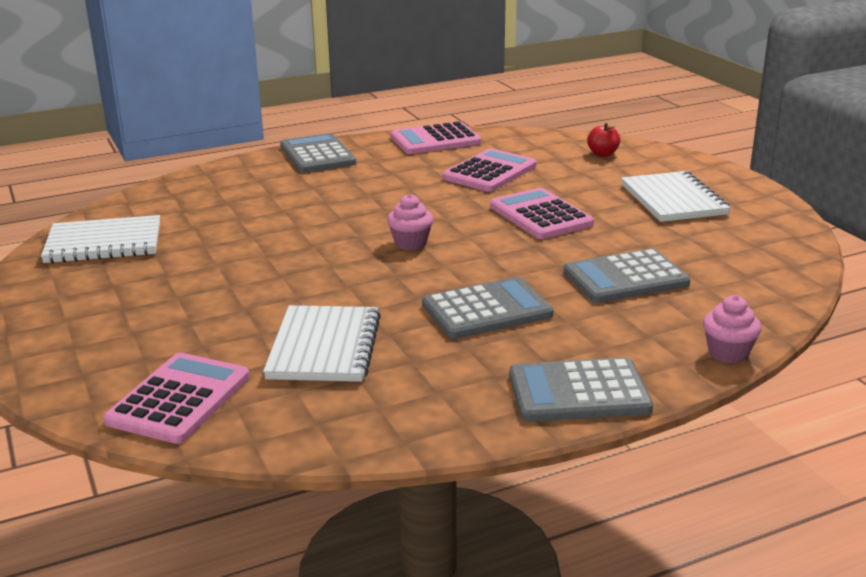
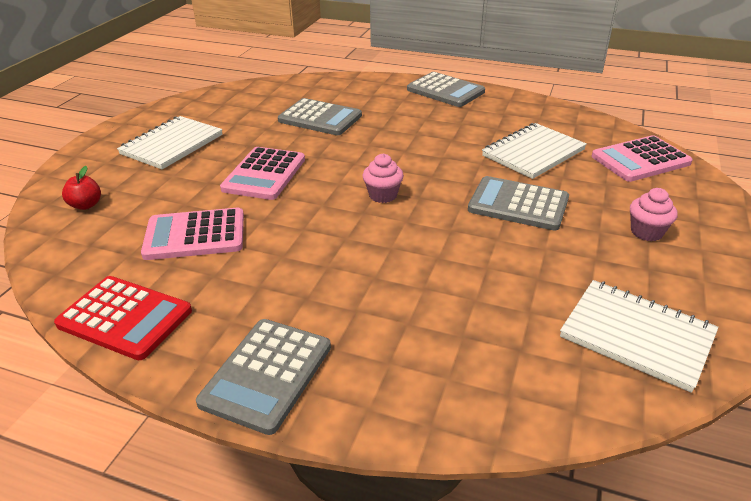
camera: 135 degrees left, 10 degrees up
pink calculator [391,121,481,154] -> red calculator [54,276,192,360]
grey calculator [422,277,553,339] -> grey calculator moved to [468,176,569,231]
pink cupcake [703,295,762,363] -> pink cupcake moved to [630,188,678,241]

